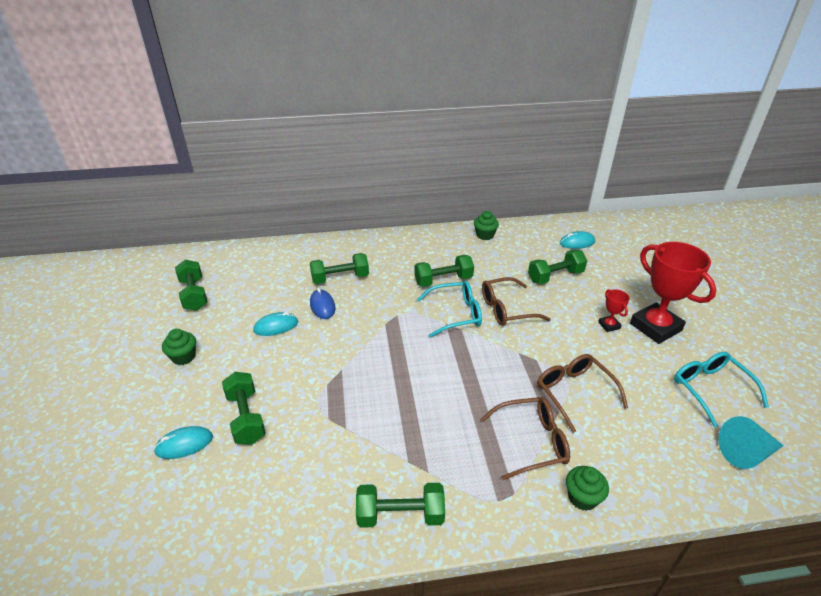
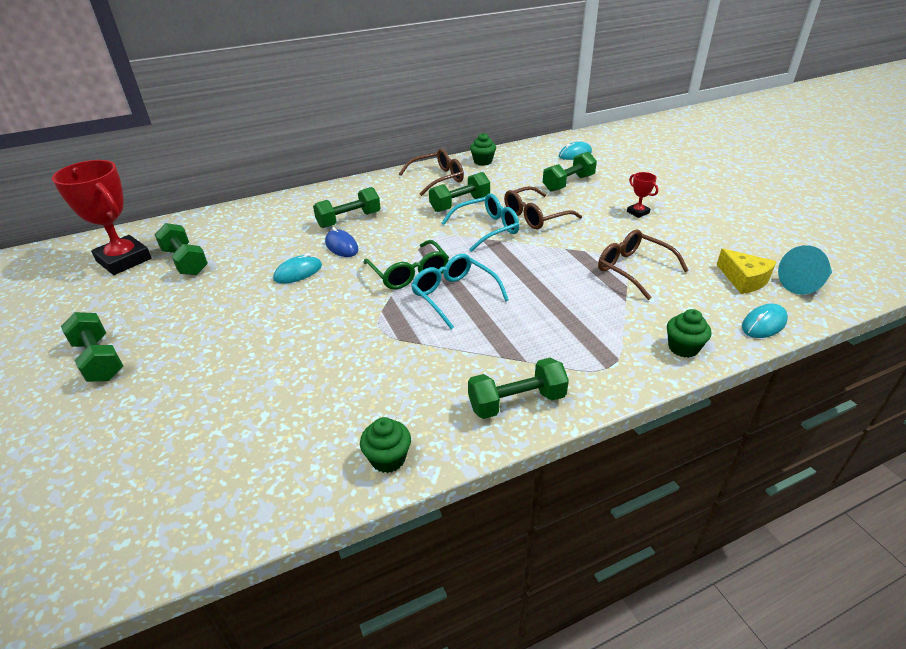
camera: 15 degrees left, 0 degrees up
turquoise mouse [153,426,213,459] -> turquoise mouse moved to [742,304,788,338]
green cupcake [162,329,196,365] -> green cupcake moved to [360,417,411,473]
green dumbbell [222,372,266,444] -> green dumbbell moved to [61,312,123,382]
brown glasses [481,397,570,480] -> brown glasses moved to [399,148,464,196]
red trophy [630,242,717,344] -> red trophy moved to [52,160,152,275]
turquoise glasses [674,352,769,428] -> turquoise glasses moved to [411,254,509,329]
none -> green glasses [363,240,449,289]
none -> yellow cheese [717,248,777,294]

